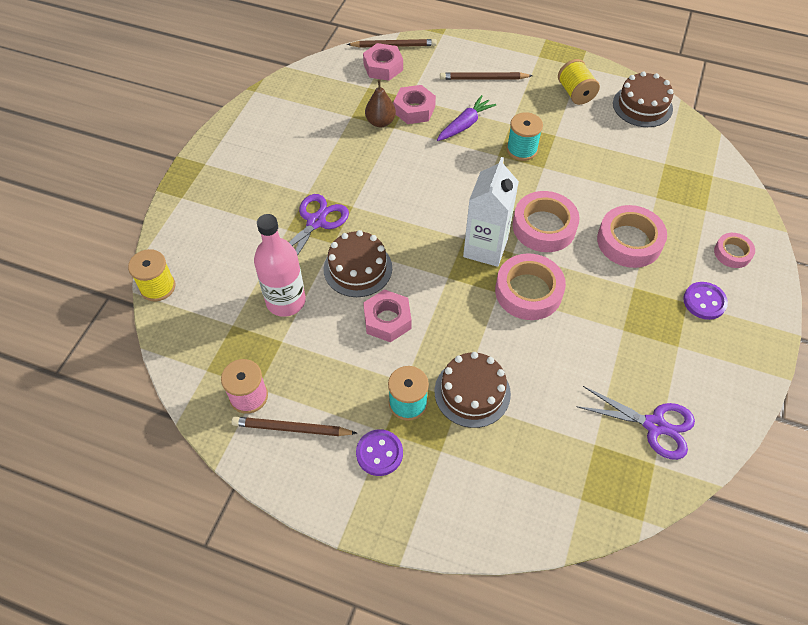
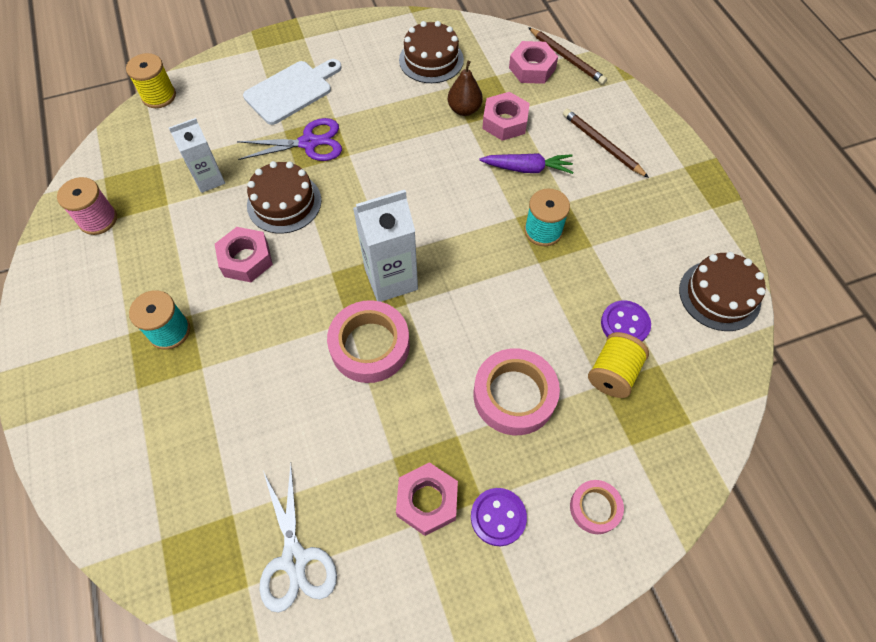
camera: 50 degrees right, 5 degrees up
brown pencil [232,417,357,436] -> none
pink bottle [254,214,306,317] -> white carton [169,118,225,193]
purple button [356,429,403,476] -> purple button moved to [601,300,651,342]
brown cake [434,352,511,428] -> brown cake moved to [399,21,464,83]
pink tape [513,191,580,252] -> none
yellow spool [558,59,600,105] -> yellow spool moved to [588,332,649,398]
purple scissors [576,386,695,460] -> white scissors [259,464,337,613]
none -> white cutting board [243,59,342,125]
none -> pink nut [396,462,458,536]

